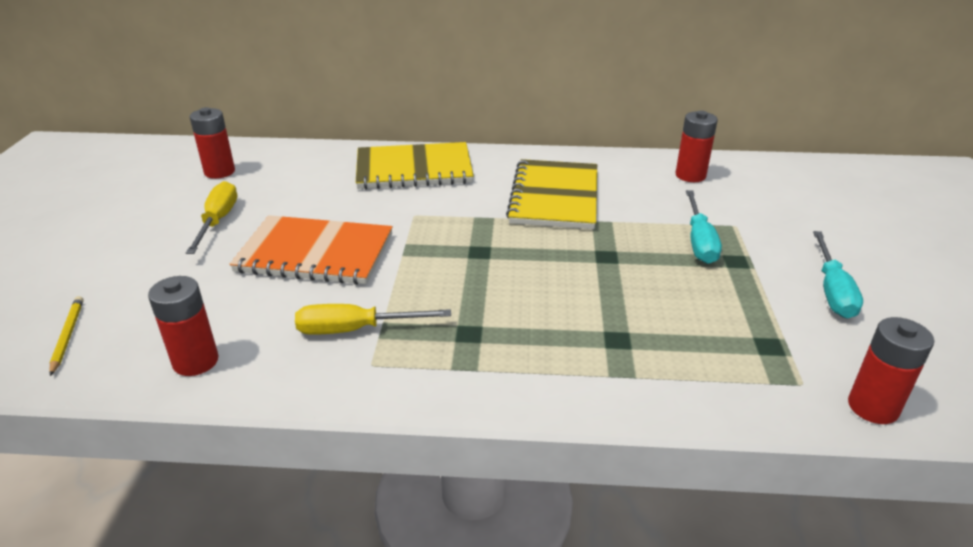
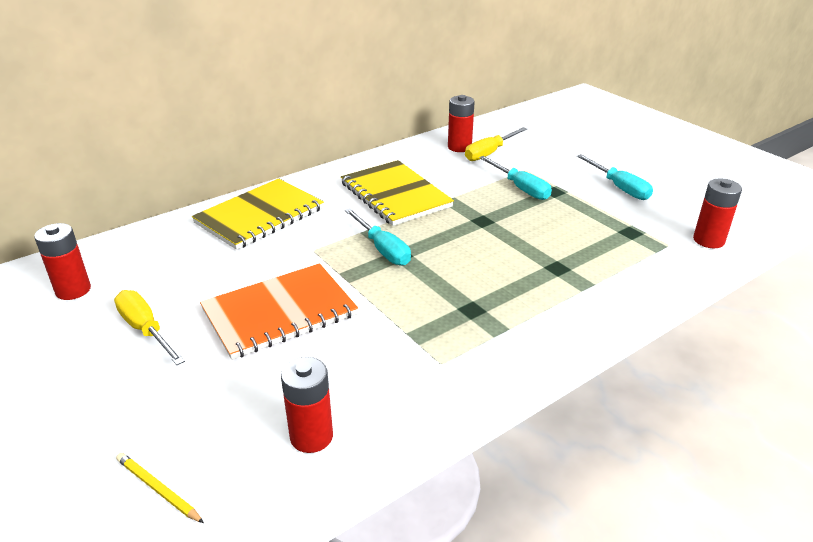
camera: 40 degrees left, 0 degrees up
yellow screwdriver [295,304,451,335] -> yellow screwdriver moved to [465,127,527,161]
none -> turquoise screwdriver [345,208,411,266]

